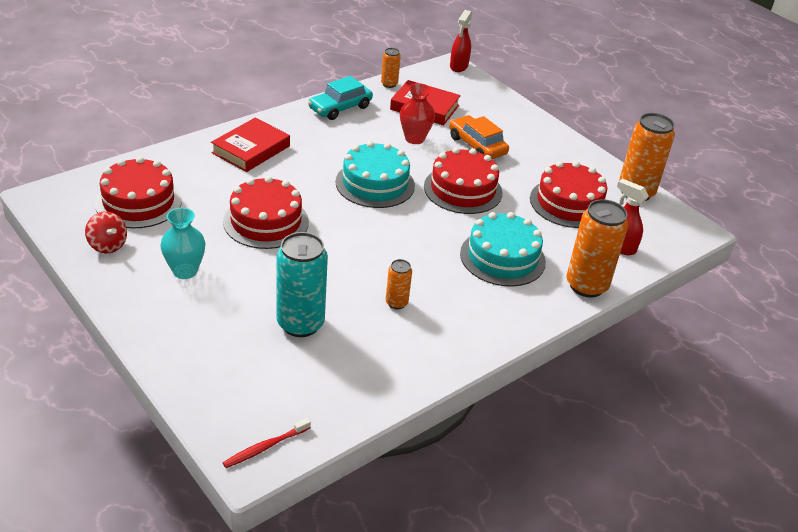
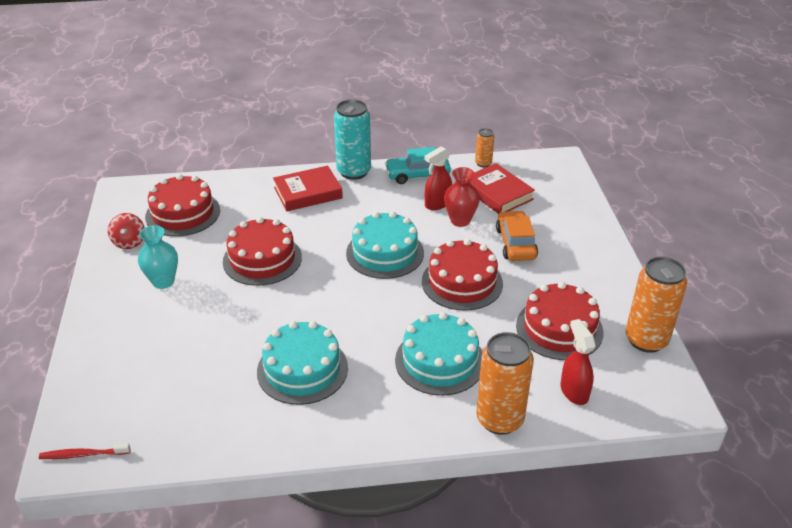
camera: 35 degrees right, 0 degrees up
turquoise can [277,232,328,337] -> turquoise can moved to [334,99,371,180]
orange can [386,259,412,309] -> turquoise cake [257,321,348,405]
red spray bottle [450,10,472,72] -> red spray bottle moved to [425,146,452,210]

